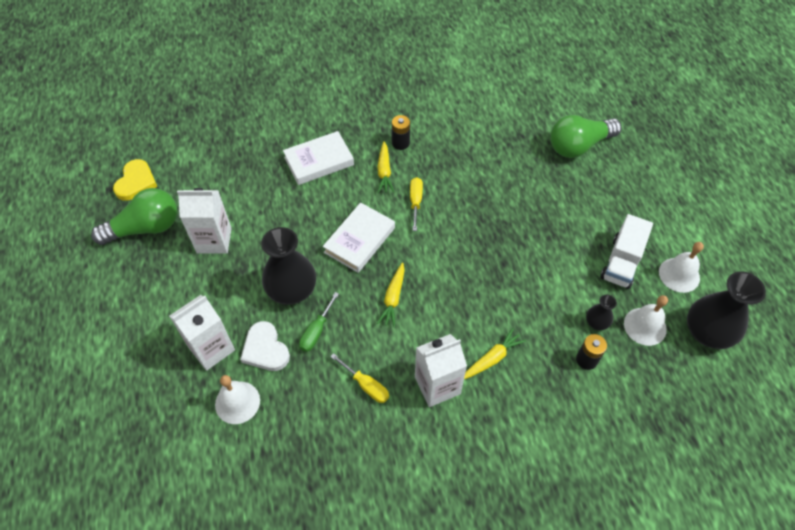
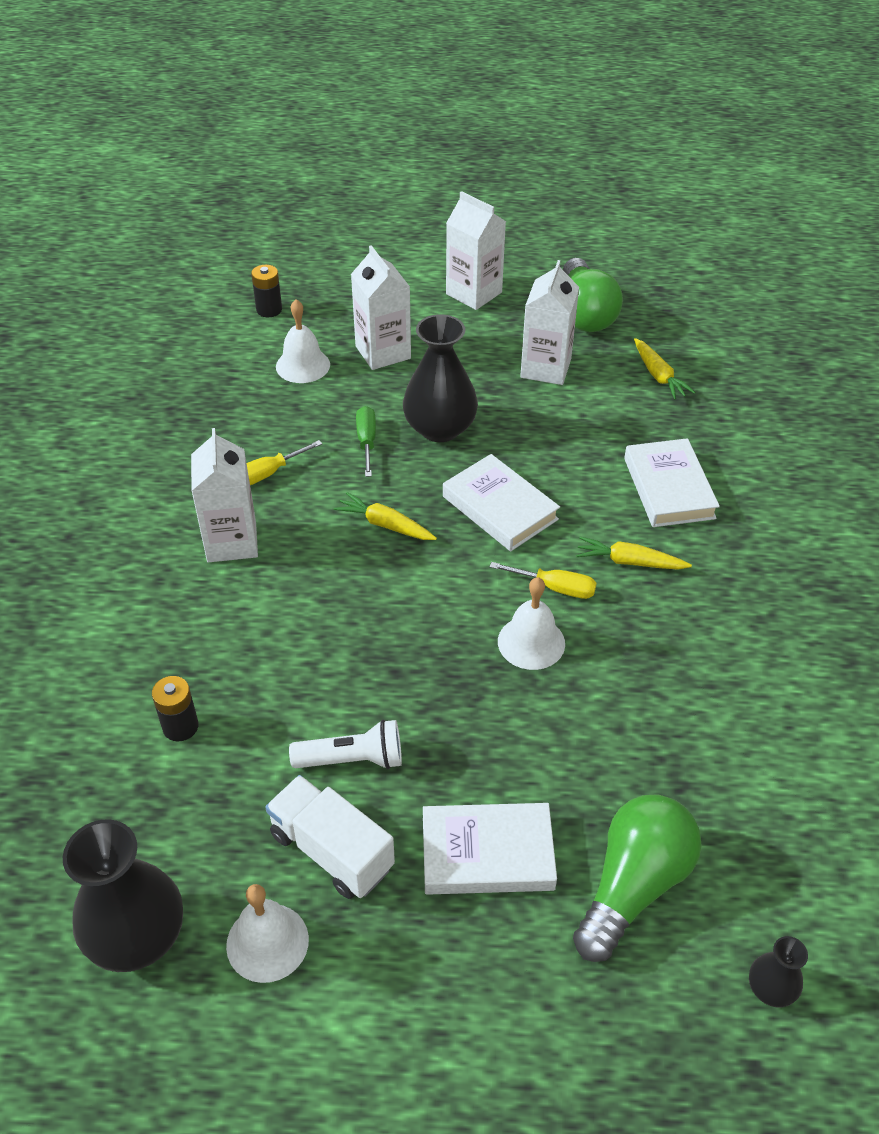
camera: 105 degrees right, 10 degrees down
yellow heart [113,159,157,201] -> none
white heart [240,321,290,371] -> none
green screwdriver [299,292,339,352] -> green screwdriver turned 45 degrees clockwise [356,406,376,477]
black battery [392,115,410,150] -> black battery moved to [251,265,282,317]
yellow carrot [464,328,526,379] -> yellow carrot moved to [634,338,695,400]
green light bulb [550,115,621,158] -> green light bulb turned 45 degrees clockwise [573,794,701,962]
black vase [586,295,617,330] -> black vase moved to [749,936,808,1007]
white bell [624,295,668,346] -> white bell moved to [498,577,565,670]
none -> white flashlight [289,720,402,769]
none -> white book [423,803,557,895]
none -> white carton [446,191,506,310]

